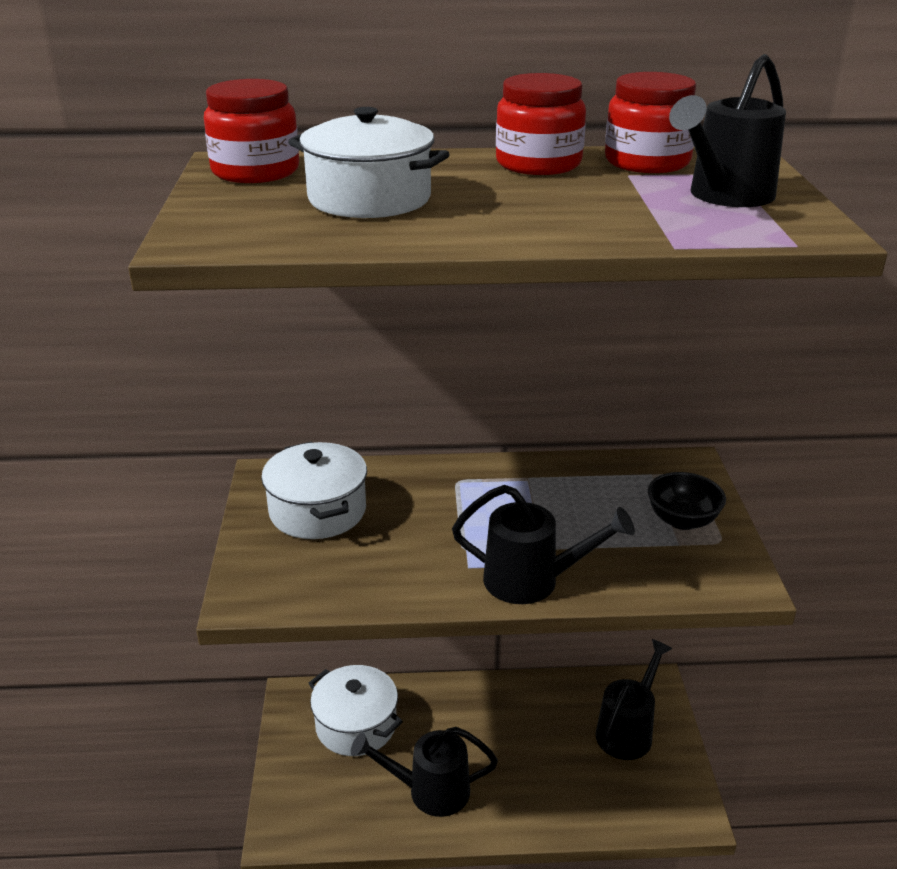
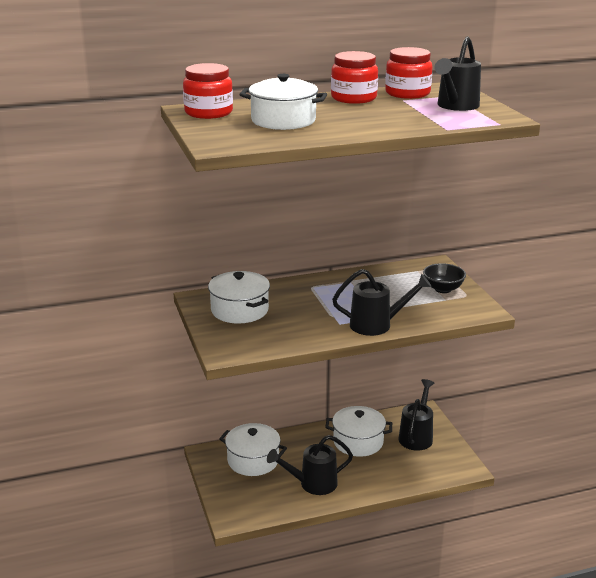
camera: 15 degrees left, 5 degrees down
none -> white pot [325,406,392,457]

